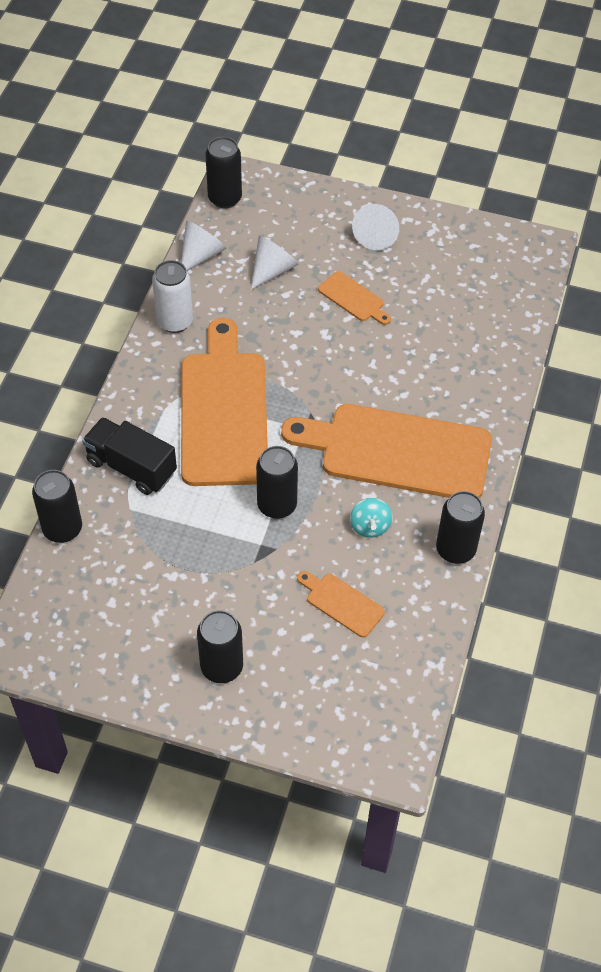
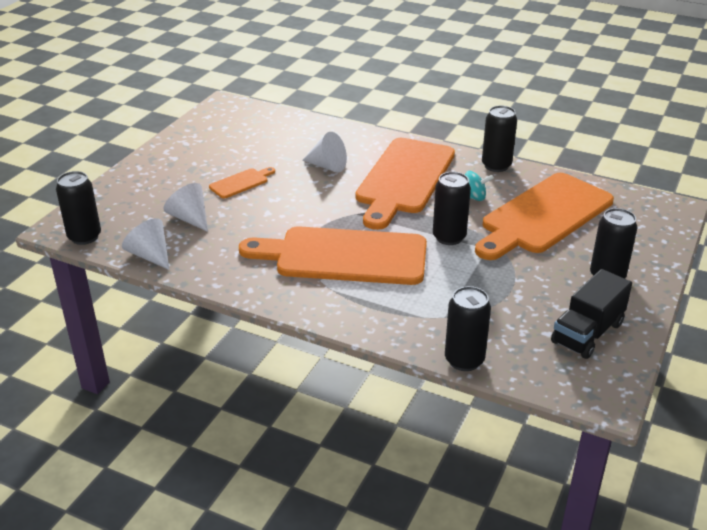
camera: 80 degrees left, 20 degrees down
black truck [82,417,177,495] -> black truck moved to [551,269,632,359]
white can [152,260,193,333] -> none
orange cutting board [297,571,385,637] -> orange cutting board [475,173,614,260], size x2.36
white cone [352,204,399,250] -> white cone moved to [302,132,347,173]

